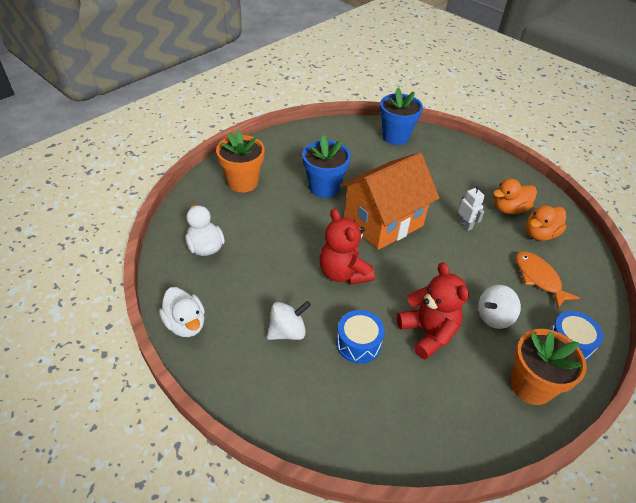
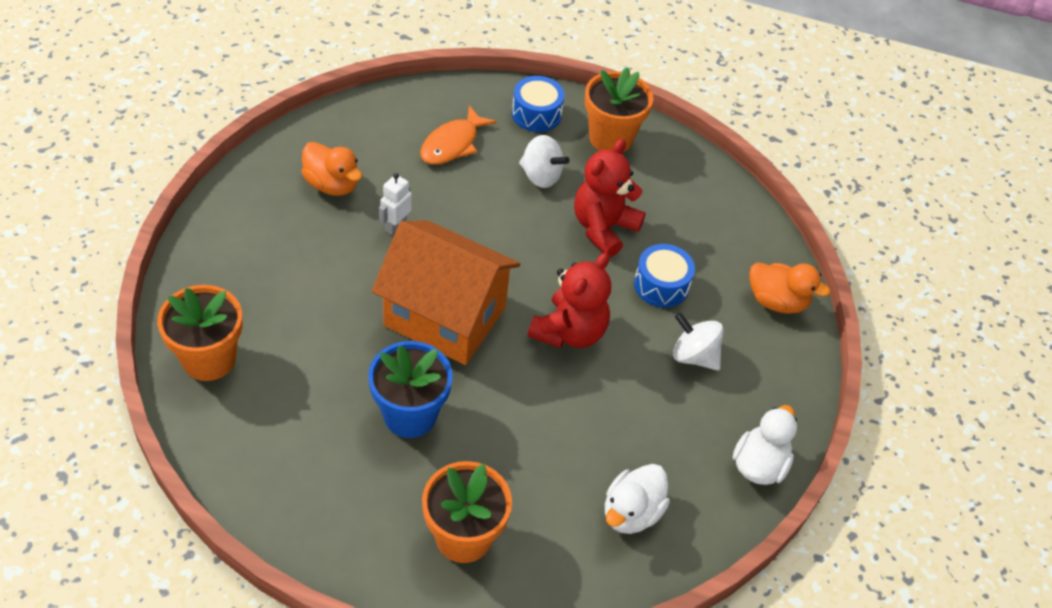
camera: 120 degrees left, 5 degrees up
blue flower pot [380,88,423,145] -> orange flower pot [157,285,243,381]
orange duck [526,205,567,241] -> orange duck moved to [749,263,830,314]

